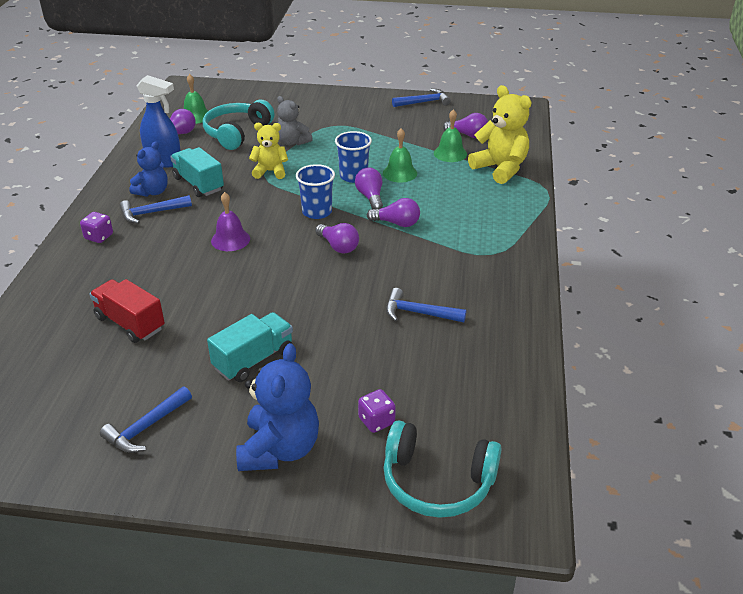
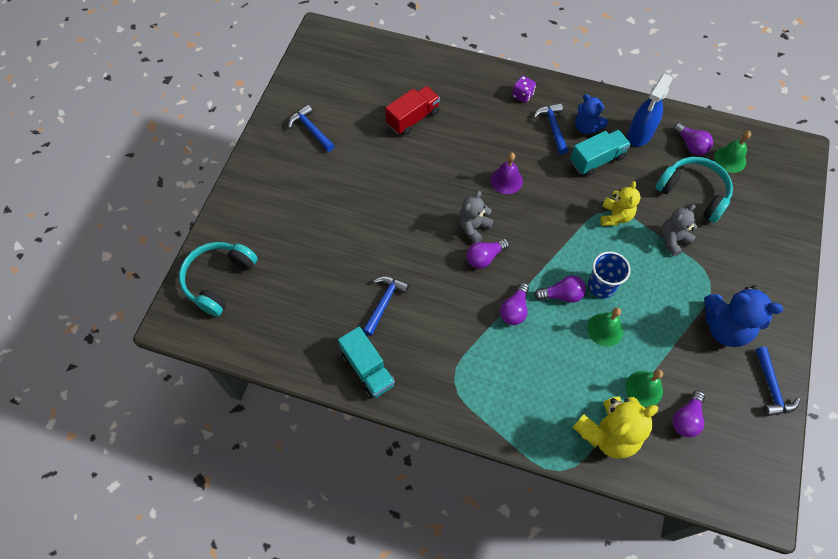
camera: 100 degrees right, 25 degrees up
turquoise truck [207,312,293,382] -> turquoise truck moved to [338,327,395,399]
blue teddy bear [236,343,319,471] -> blue teddy bear moved to [704,285,783,347]
blue cup [296,164,335,219] -> none
purple dice [358,389,396,433] -> none
none -> grey teddy bear [459,191,494,243]

